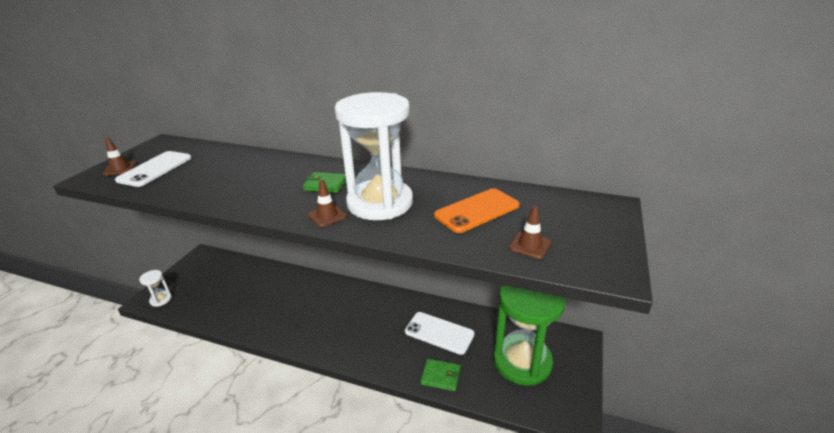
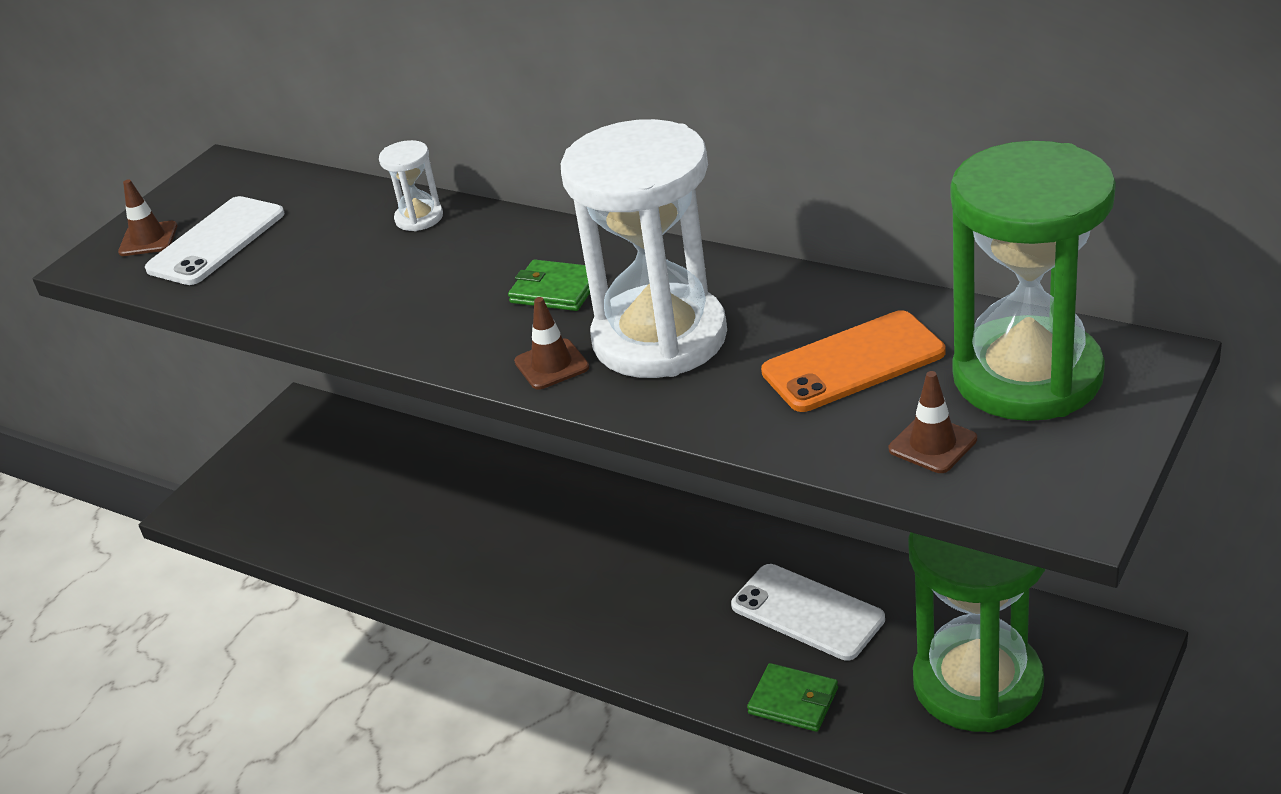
camera: 15 degrees right, 5 degrees up
white hourglass [139,270,172,307] -> white hourglass moved to [379,140,443,231]
none -> green hourglass [950,141,1116,421]

